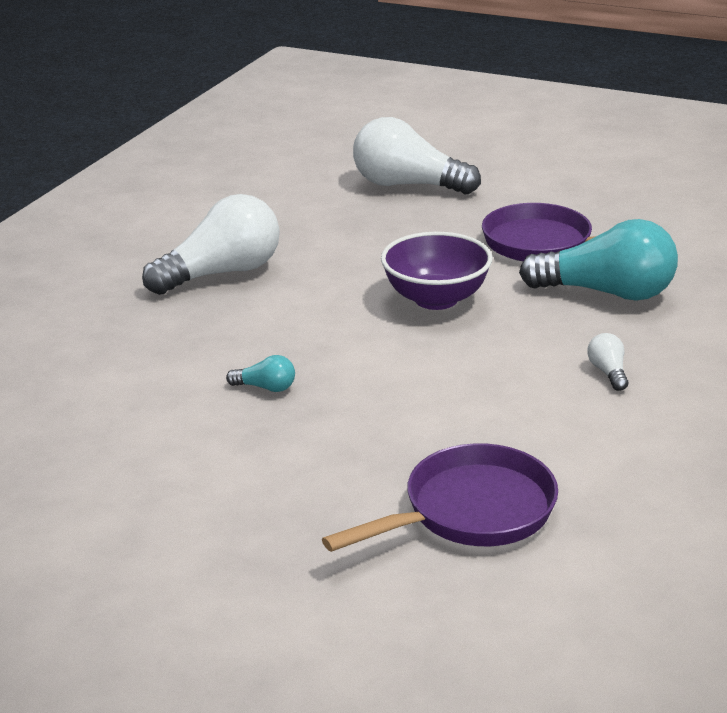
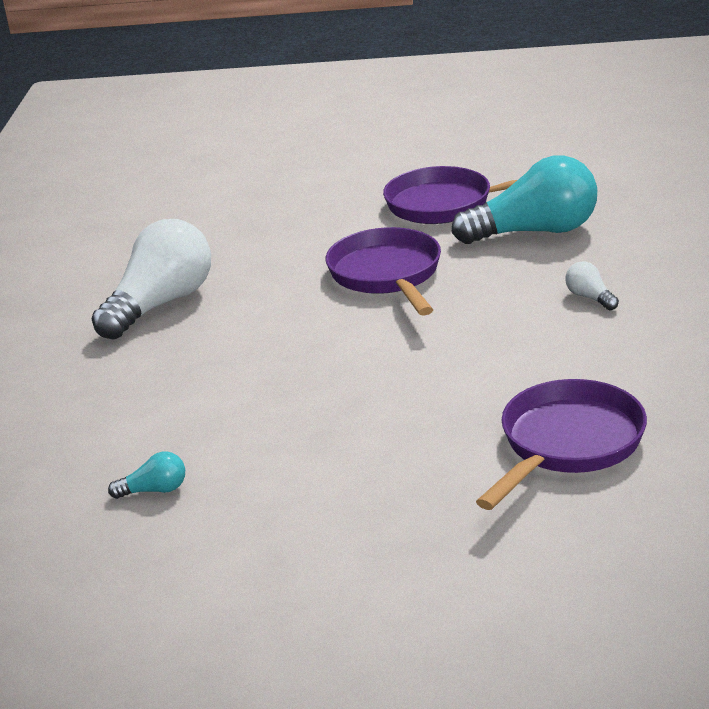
camera: 20 degrees left, 0 degrees up
turquoise light bulb [226,355,295,392] -> turquoise light bulb moved to [108,451,185,499]
white light bulb [353,117,481,194] -> none
purple bowl [381,232,492,310] -> purple pan [326,227,441,316]

